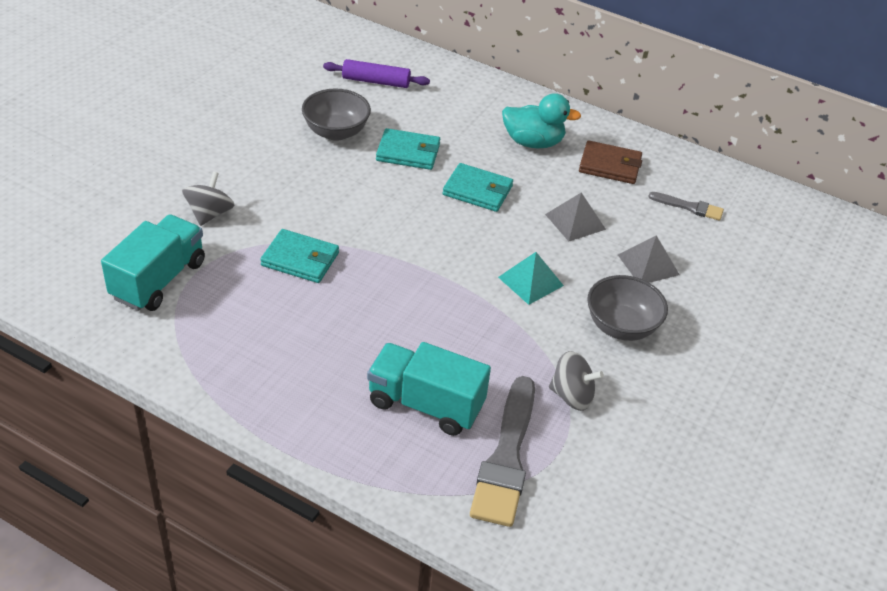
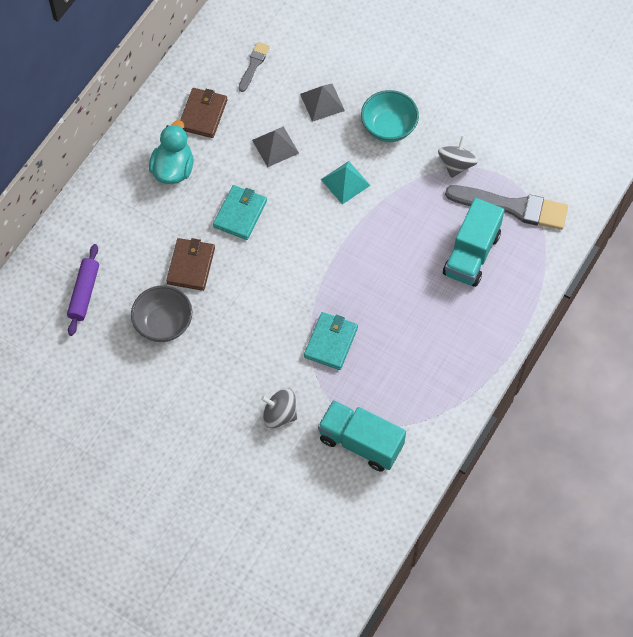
camera: 85 degrees left, 20 degrees up
turquoise wallet [376,128,440,170] -> brown wallet [166,238,215,291]
grey bowl [587,275,668,341] -> turquoise bowl [361,90,419,142]

